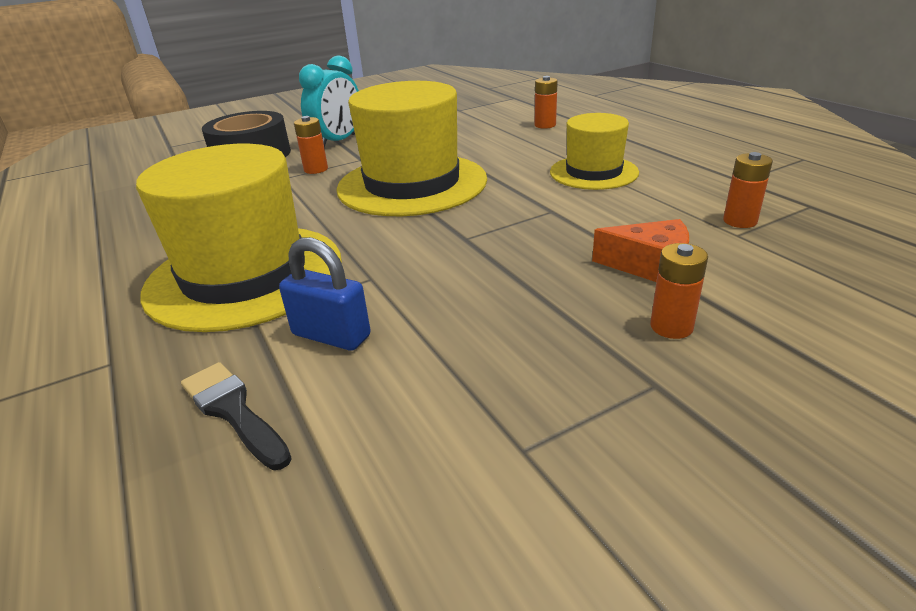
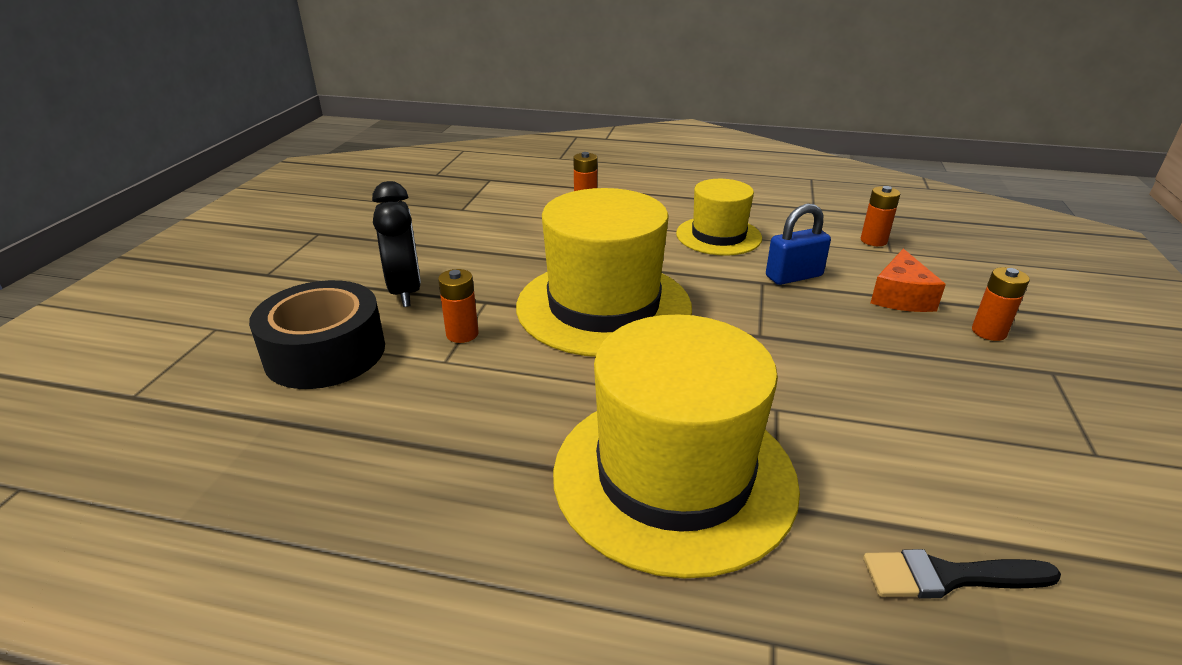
camera: 50 degrees left, 0 degrees up
blue padlock [279,237,371,351] -> blue padlock moved to [766,204,831,285]
turquoise clock [299,55,359,148] -> black clock [372,181,421,307]
orange cheese [592,219,689,282] -> orange cheese turned 135 degrees clockwise [871,248,946,312]

